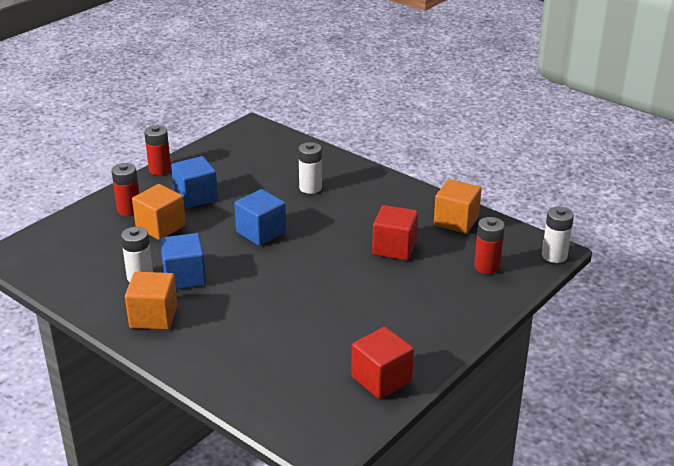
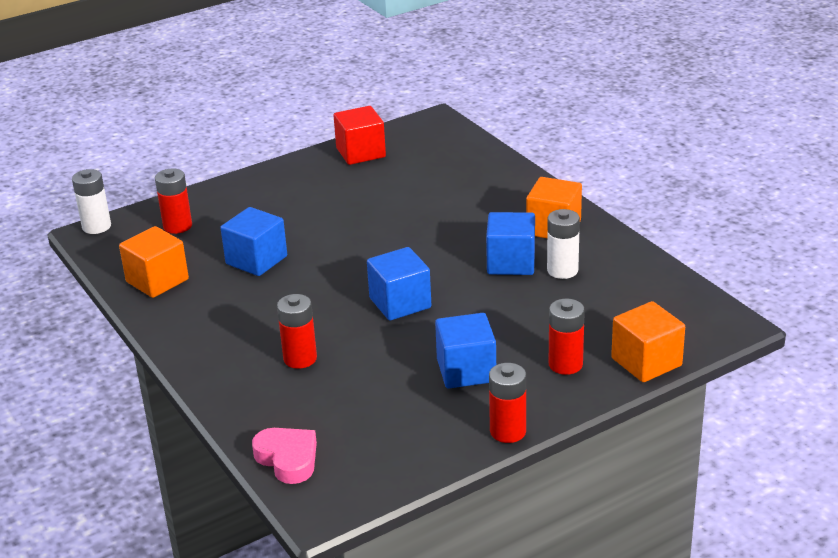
camera: 160 degrees left, 0 degrees up
orange cube [132,184,186,240] -> orange cube moved to [611,301,685,382]
white battery [298,142,322,194] -> red battery [277,294,317,369]
red cube [372,205,418,260] -> blue cube [220,207,287,276]
none -> pink heart [252,428,317,484]

